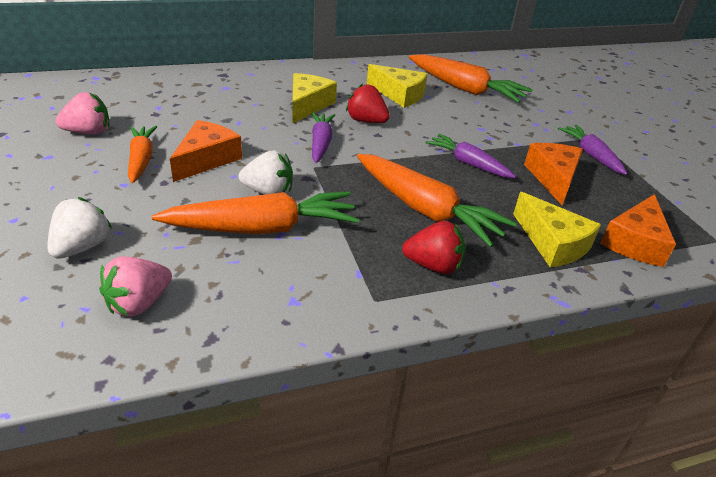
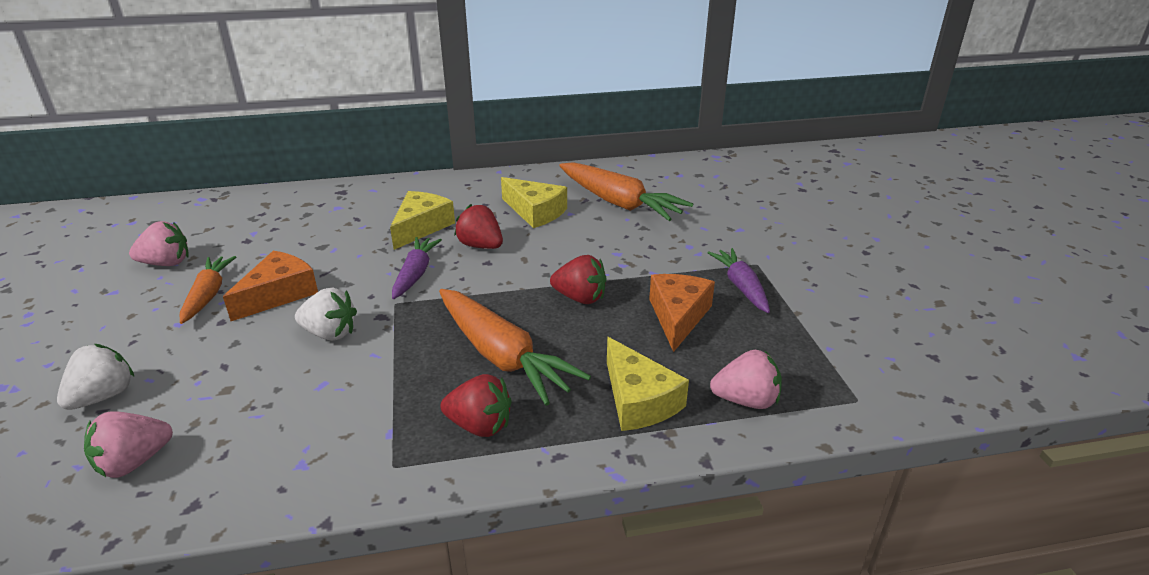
camera: 10 degrees right, 5 degrees down
orange carrot [152,191,359,234] -> none
purple carrot [426,134,516,178] -> red strawberry [550,255,606,304]
orange cheese [600,194,676,267] -> pink strawberry [710,350,782,409]

